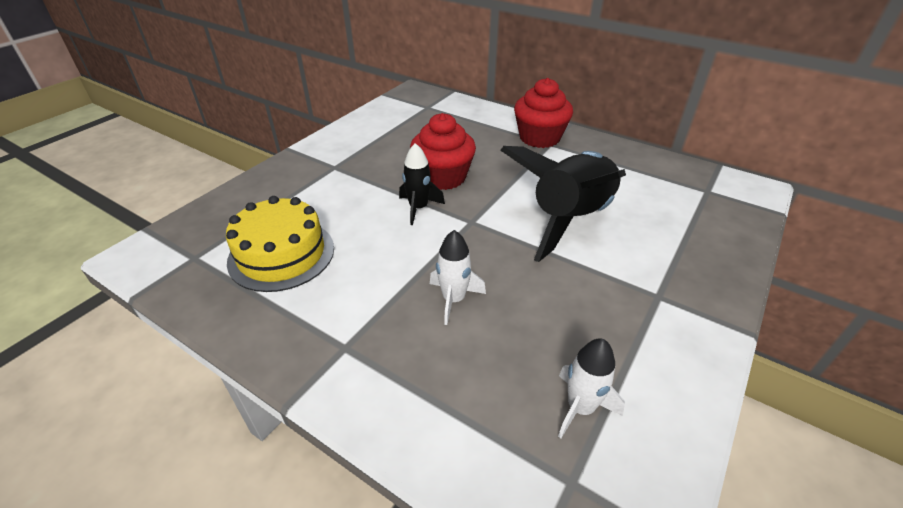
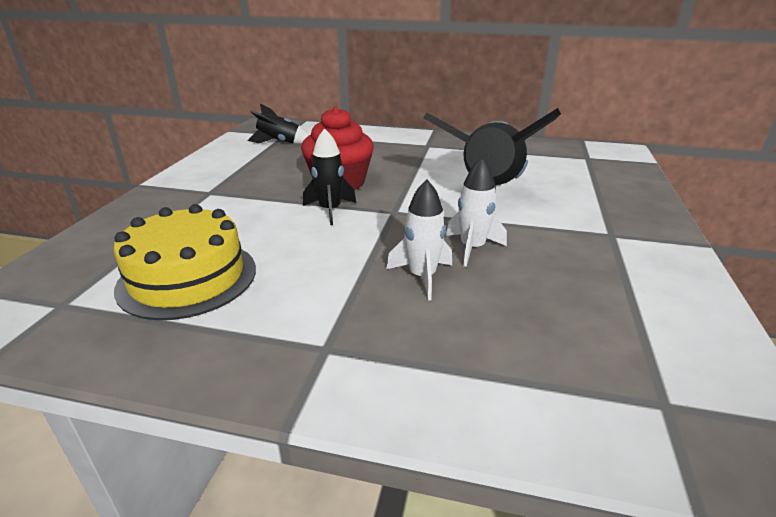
camera: 20 degrees left, 10 degrees down
red cupcake [514,78,573,148] -> none
white rocket [558,339,625,438] -> white rocket moved to [446,157,507,267]
none -> black rocket [247,104,309,144]

